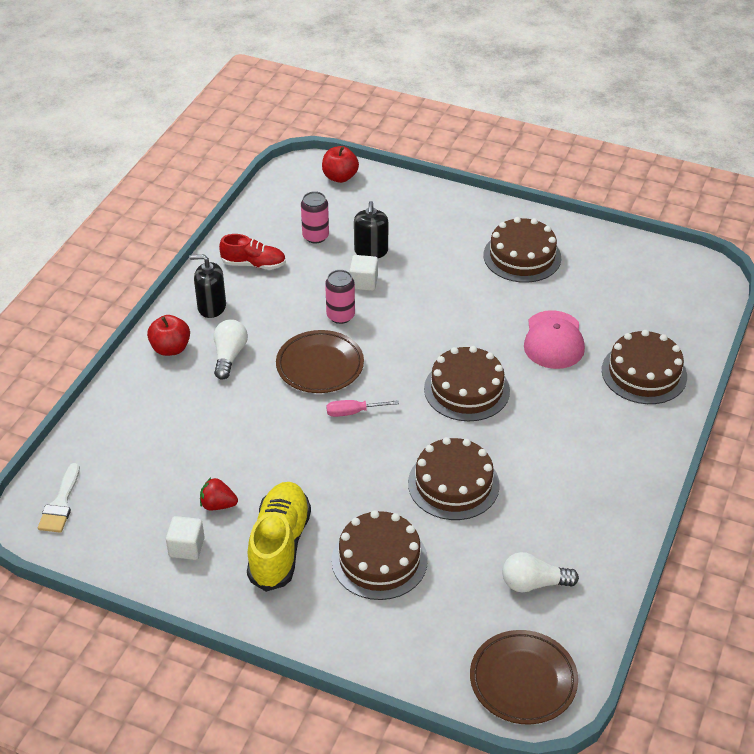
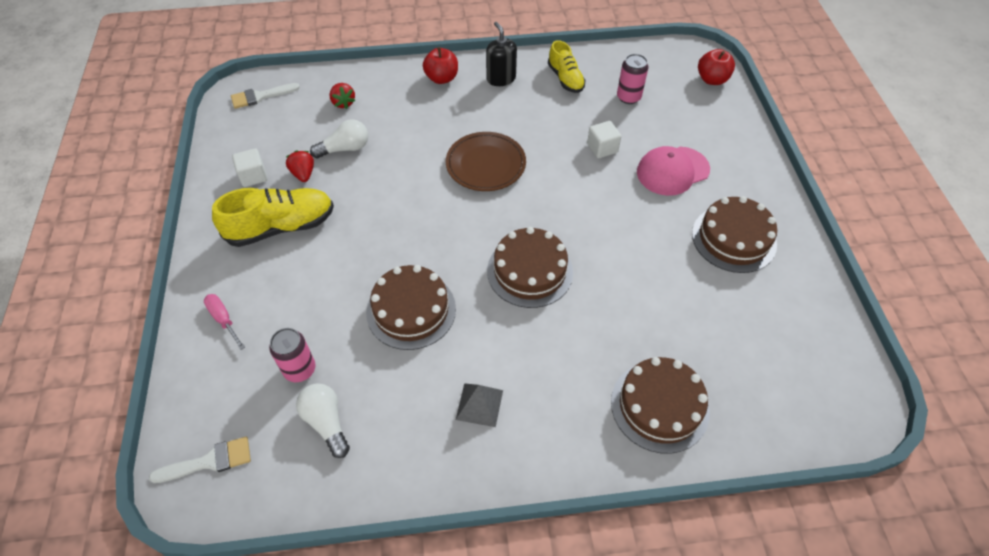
camera: 60 degrees right, 10 degrees up
white light bulb [214,319,248,380] -> white light bulb moved to [310,119,368,158]
red shoe [219,234,286,270] -> yellow shoe [548,40,586,93]
pink can [325,270,355,324] -> pink can moved to [269,328,316,382]
pink screwdriver [326,400,399,417] -> pink screwdriver moved to [204,294,245,350]
brown cake [331,510,428,600] -> none
black soap dispenser [354,201,388,258] -> none
brown plate [470,630,578,725] -> white brush [149,437,251,483]
pink cap [524,310,585,369] -> pink cap moved to [637,146,710,196]
none -> red strawberry [329,83,356,109]
none -> grey pyramid [456,383,503,427]

